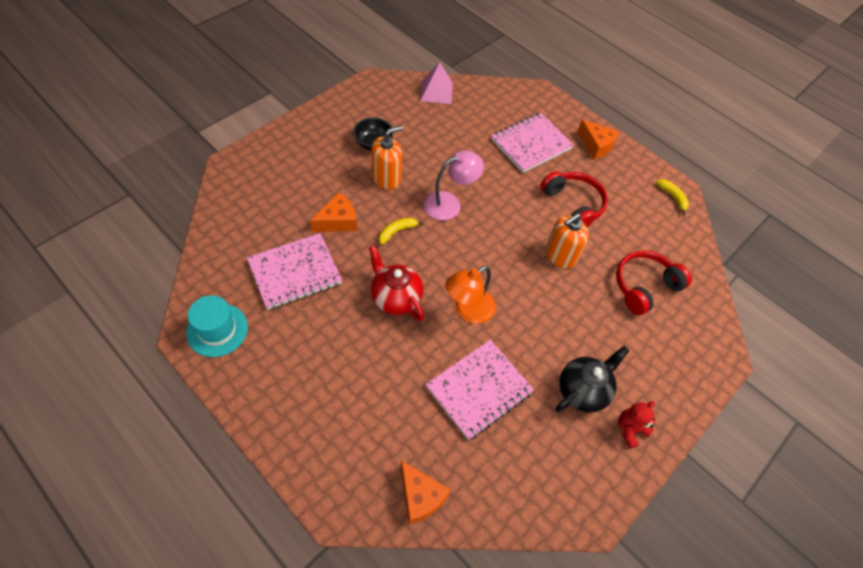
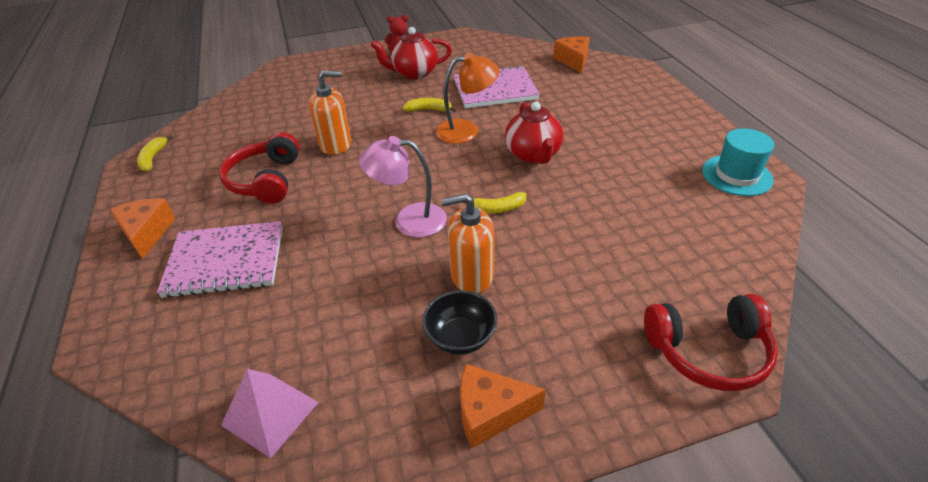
camera: 145 degrees left, 15 degrees down
pink notebook [247,233,343,310] -> none
orange cheese [310,192,357,232] -> orange cheese moved to [460,364,546,448]
black teapot [555,346,629,413] -> red teapot [371,27,452,79]
red headphones [616,250,692,315] -> red headphones moved to [644,294,778,391]
none -> yellow banana [403,98,456,112]

